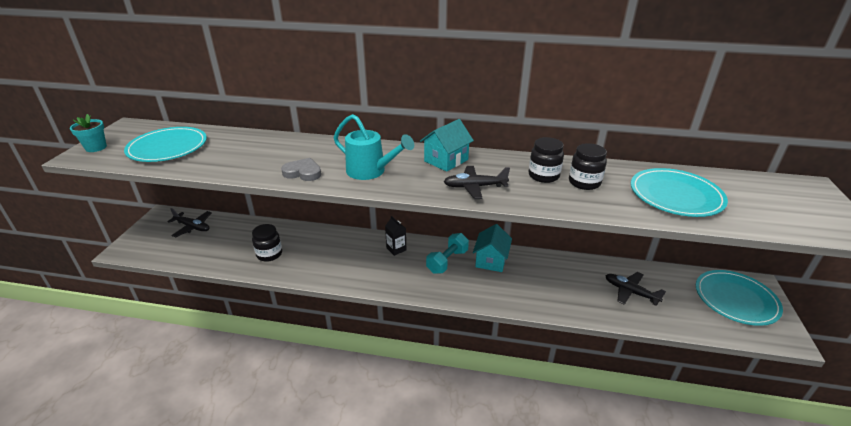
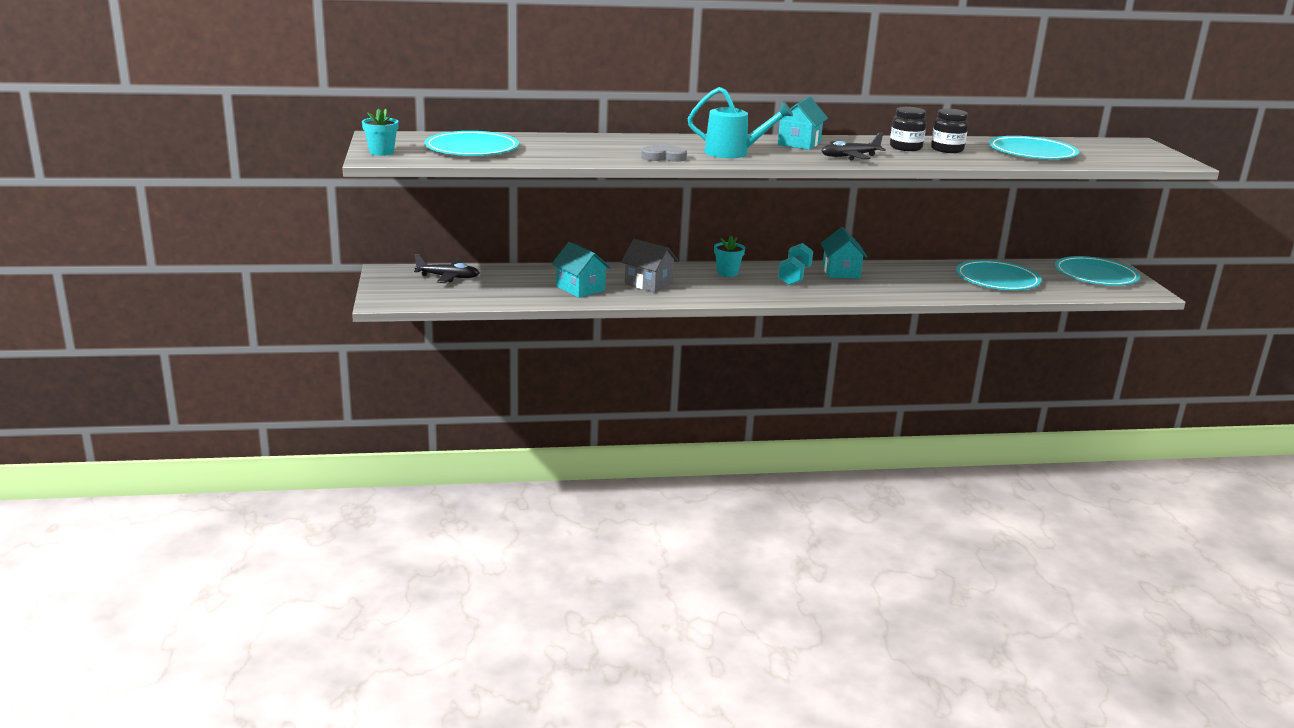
camera: 20 degrees left, 10 degrees down
black jar [252,224,282,262] -> turquoise house [552,242,611,298]
black carton [385,216,406,256] -> turquoise flower pot [714,236,745,277]
black plane [605,272,666,306] -> turquoise plate [956,260,1041,290]
none -> grey house [621,239,678,292]

